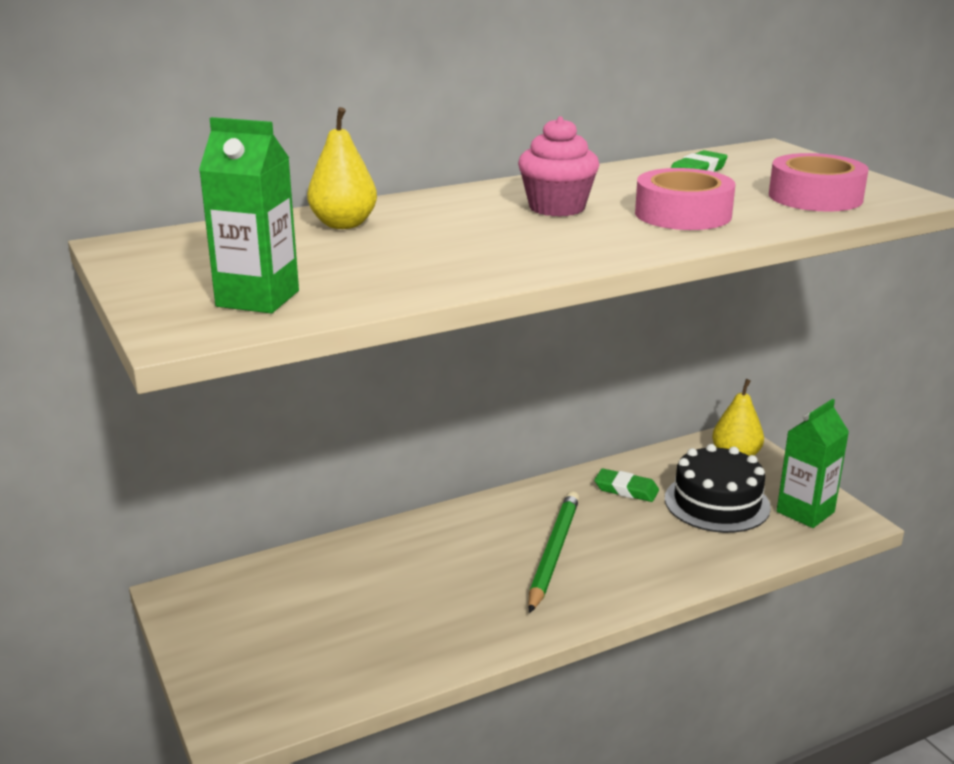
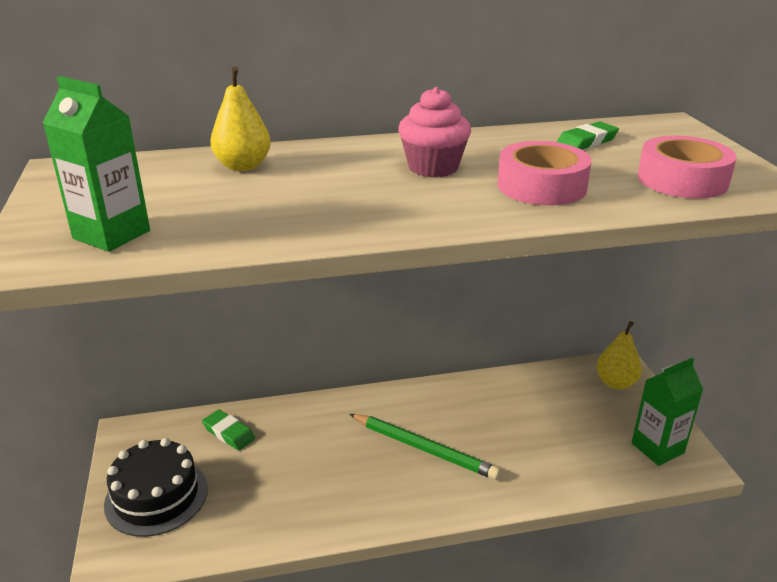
camera: 15 degrees right, 5 degrees up
green pencil [528,491,580,613] -> green pencil turned 90 degrees clockwise [350,414,501,480]
green eraser [594,468,659,502] -> green eraser moved to [202,409,255,451]
black cake [665,444,771,533] -> black cake moved to [104,438,208,537]

